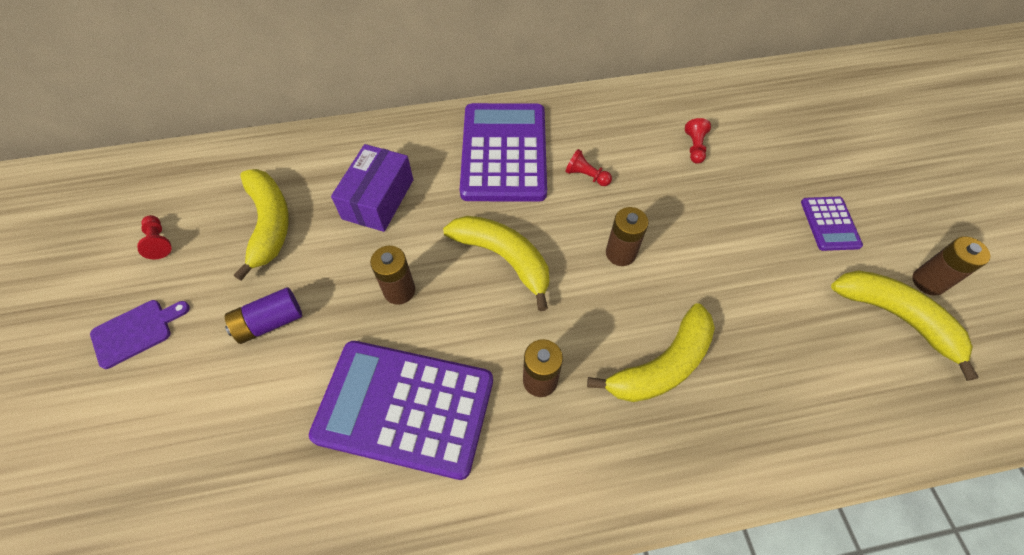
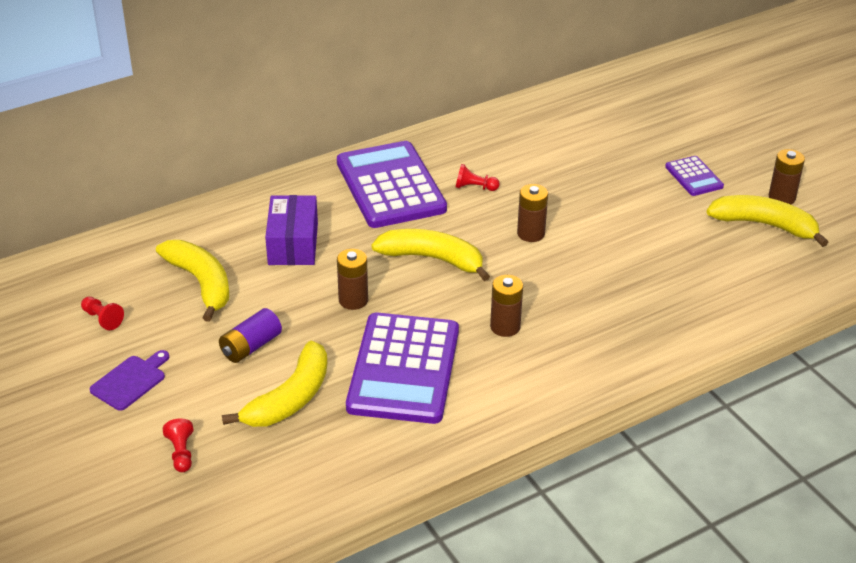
camera: 20 degrees left, 20 degrees down
purple calculator [309,341,493,480] -> purple calculator turned 75 degrees counterclockwise [346,312,459,424]
yellow banana [587,303,715,402] -> yellow banana moved to [222,340,327,427]
red pawn [685,118,711,164] -> red pawn moved to [163,418,193,472]

